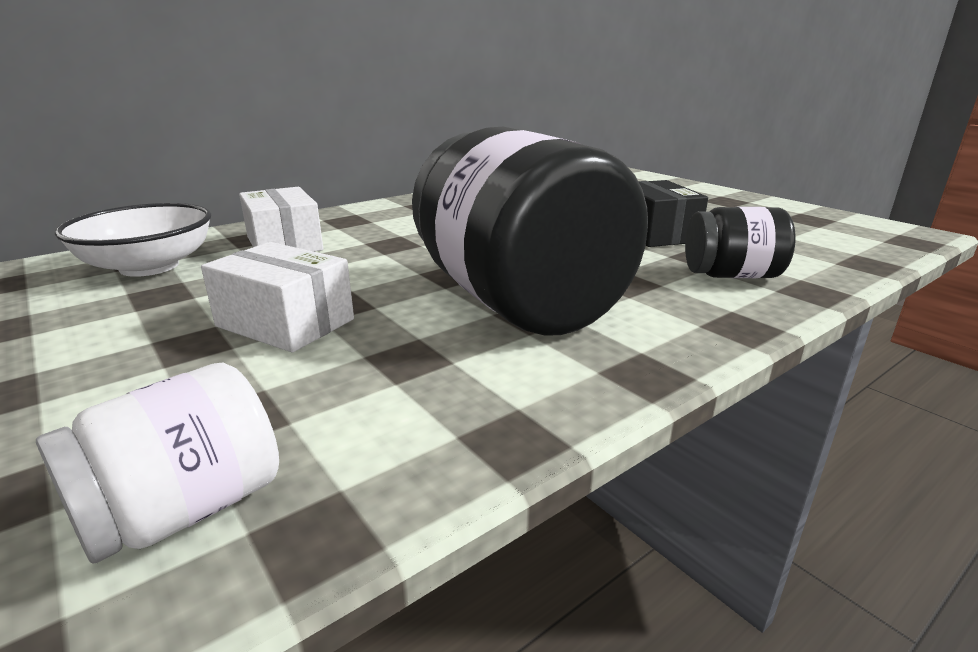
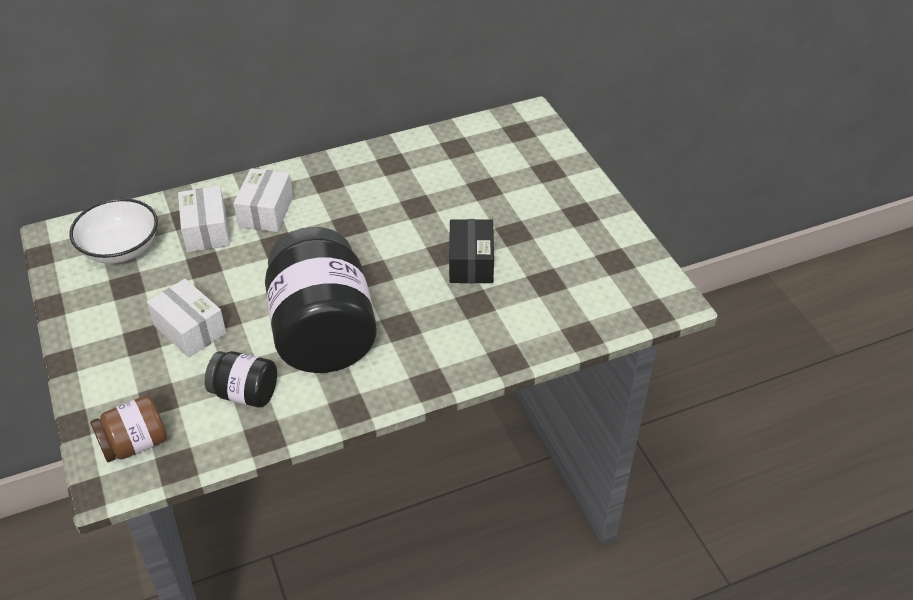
camera: 15 degrees right, 20 degrees up
white jar [36,363,279,564] -> brown jar [90,395,167,462]
black jar [685,207,796,278] -> black jar moved to [205,351,277,407]
none -> white box [233,168,293,232]

